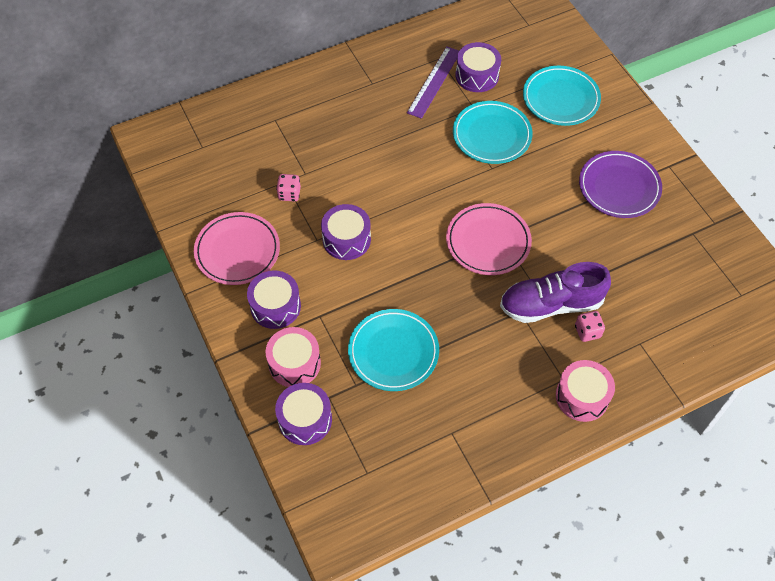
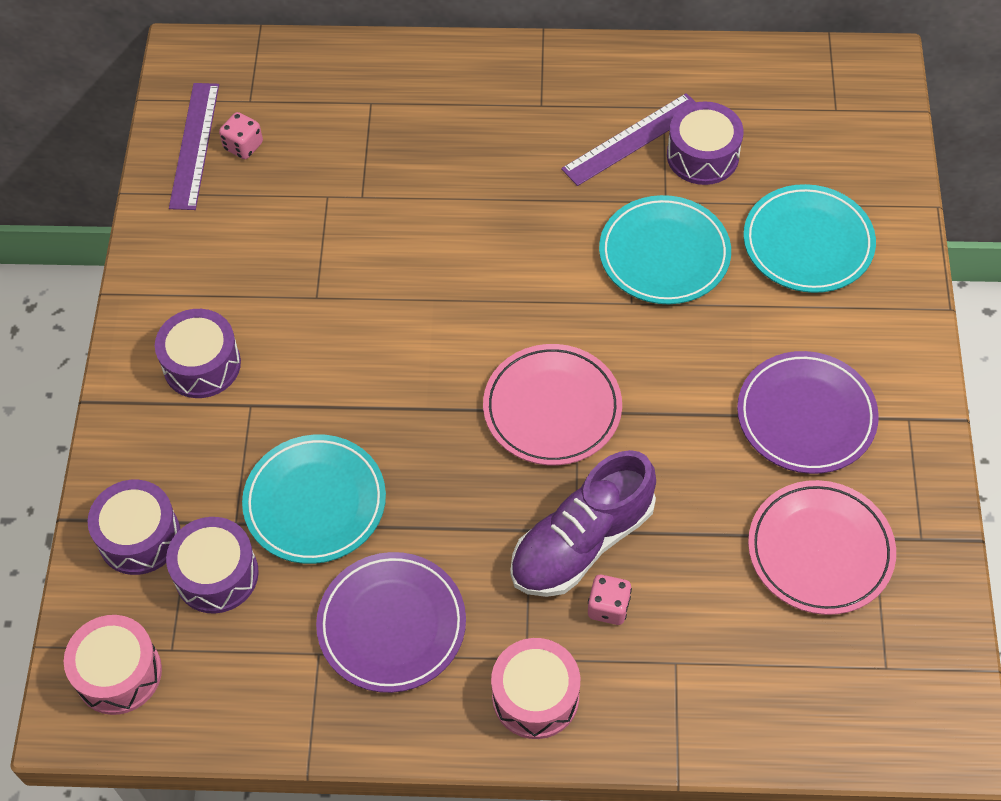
camera: 30 degrees right, 0 degrees up
pink plate [194,212,280,285] -> pink plate moved to [748,480,896,615]
pink drum [265,327,321,387] -> pink drum moved to [64,615,162,715]
pink dice [276,174,301,201] -> pink dice moved to [219,112,263,159]
purple drum [321,204,371,260] -> purple drum moved to [166,517,259,614]
purple shoe [500,262,611,323] -> purple shoe turned 60 degrees counterclockwise [510,450,656,597]
none -> purple ruler [169,83,219,210]
none -> purple plate [316,552,466,693]

